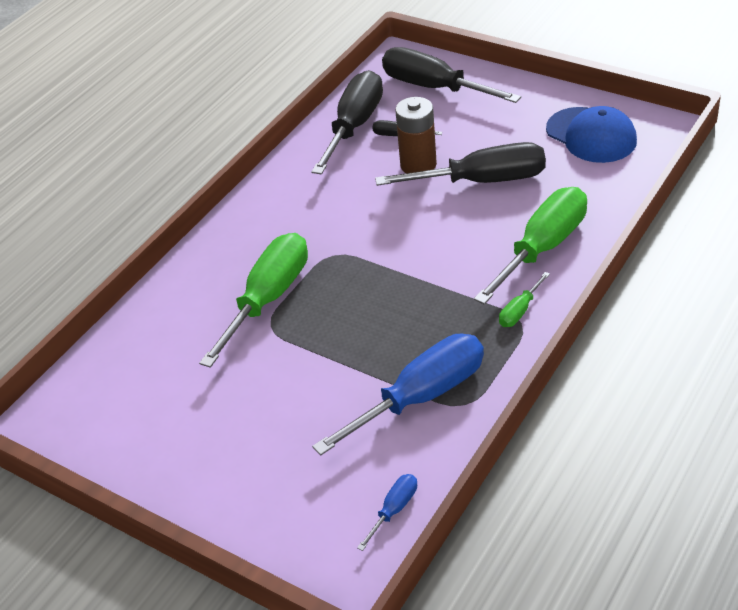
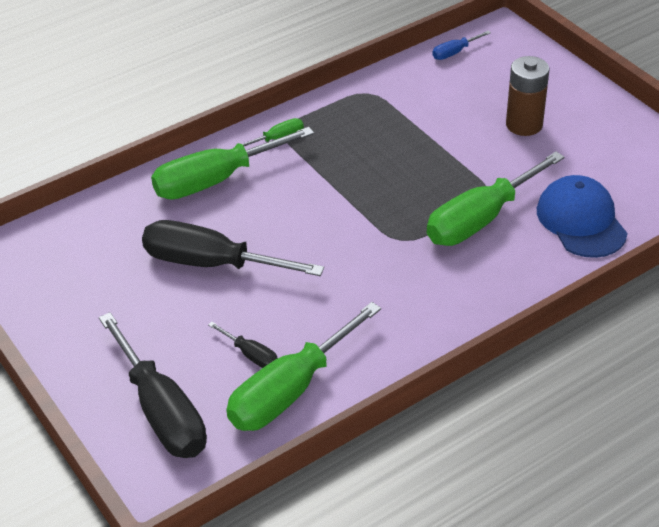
camera: 160 degrees left, 0 degrees up
black screwdriver [311,70,383,175] -> green screwdriver [226,302,381,431]
blue screwdriver [312,334,484,456] -> none
brown battery [395,97,437,173] -> brown battery moved to [506,56,549,136]
blue cap [546,106,637,163] -> blue cap moved to [537,175,628,258]

